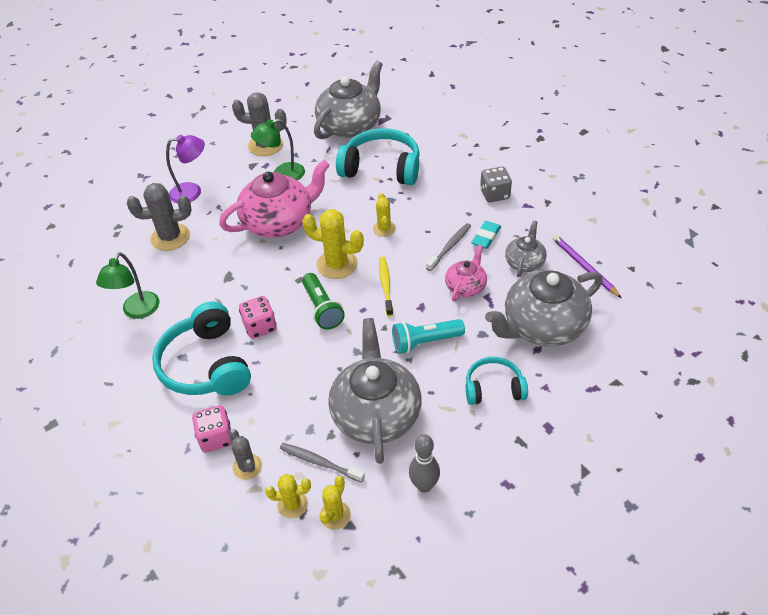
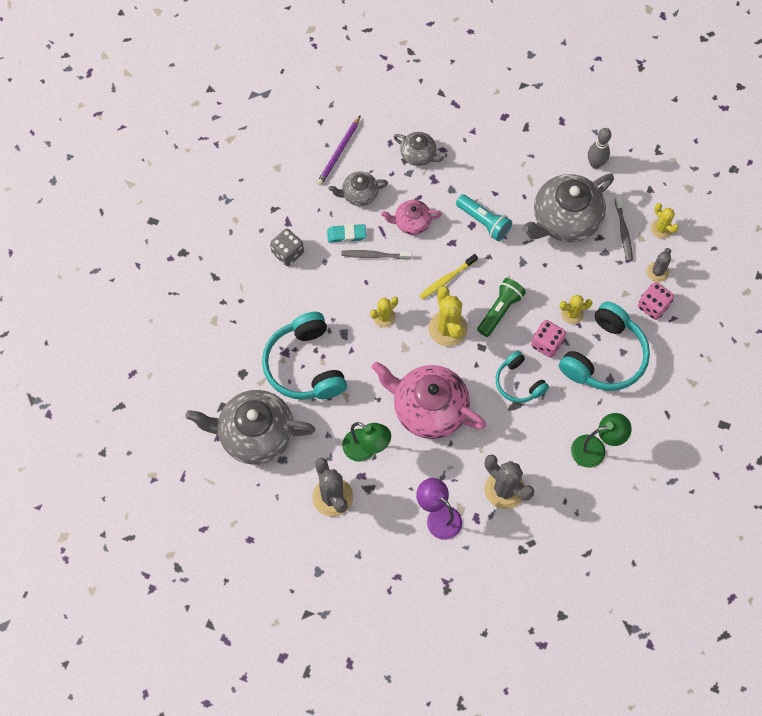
camera: 125 degrees left, 20 degrees up
yellow cactus [319,476,351,530] -> yellow cactus moved to [560,295,592,324]
turquoise headphones [466,357,528,405] -> turquoise headphones moved to [496,351,549,403]
grey teapot [485,270,603,346] -> grey teapot [393,132,447,166], size x0.52

